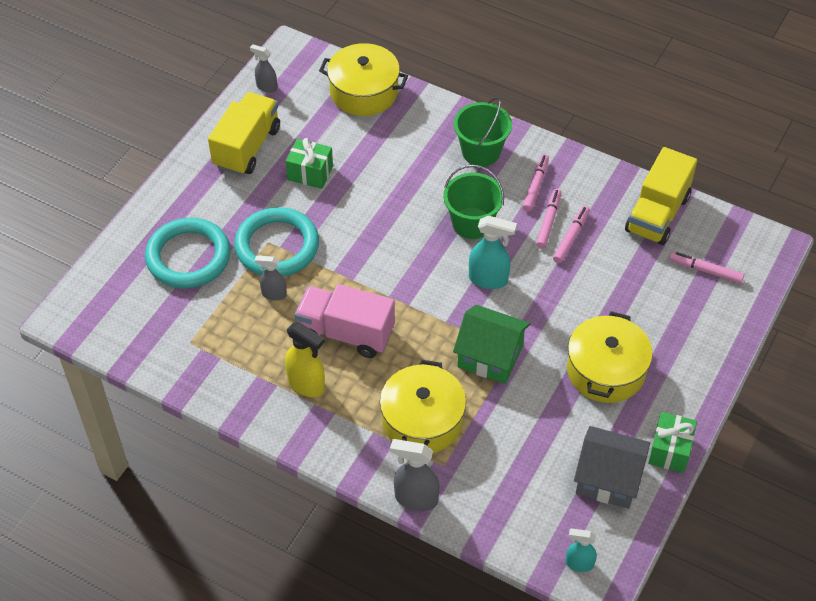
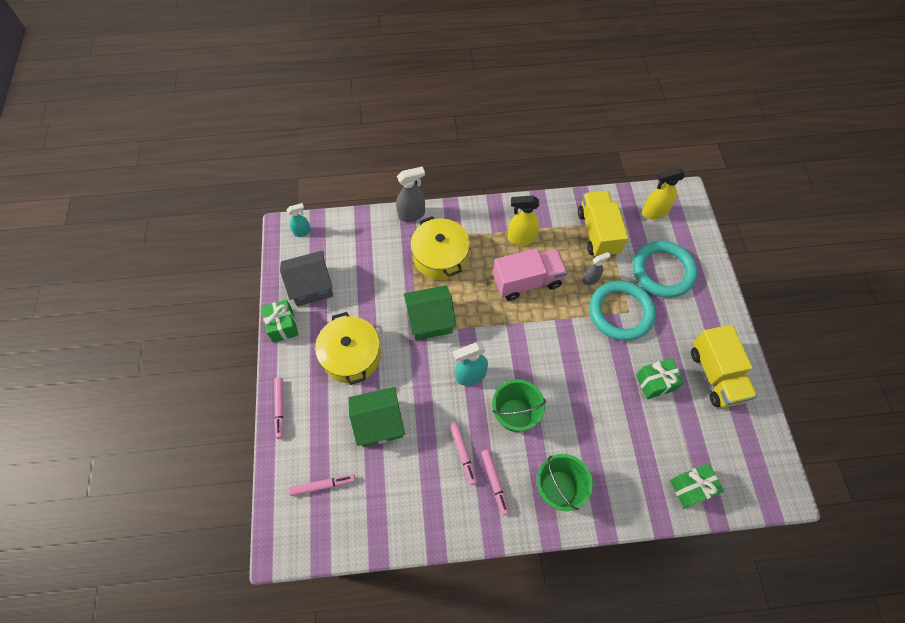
camera: 145 degrees right, 10 degrees up
grey spray bottle [250,44,277,93] -> none
yellow pot [319,43,408,116] -> green gift [670,463,724,508]
pink marker [553,206,590,263] -> pink marker moved to [274,377,284,439]
yellow truck [625,147,697,245] -> yellow truck moved to [578,191,628,256]
none -> green house [348,387,405,447]
none -> yellow spray bottle [642,167,686,219]

